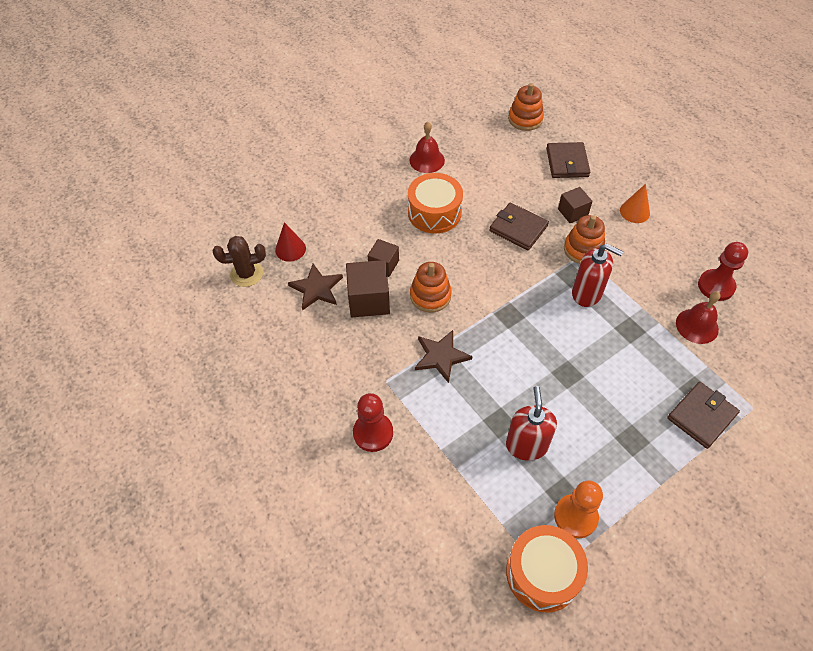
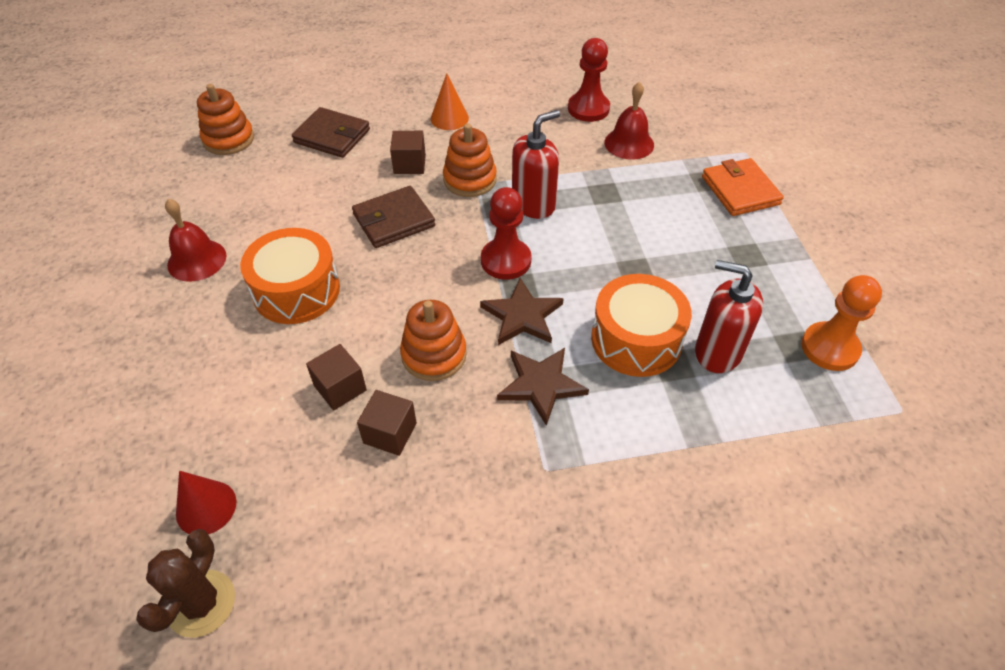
camera: 65 degrees left, 5 degrees down
brown star [288,264,343,311] -> brown star moved to [480,278,564,345]
brown cube [346,260,390,317] -> brown cube [357,390,417,456], size x0.62
red pawn [353,393,393,452] -> red pawn moved to [481,187,532,280]
orange drum [506,525,588,613] -> orange drum moved to [591,274,692,377]
brown wallet [667,382,740,449] -> orange wallet [702,158,784,216]

